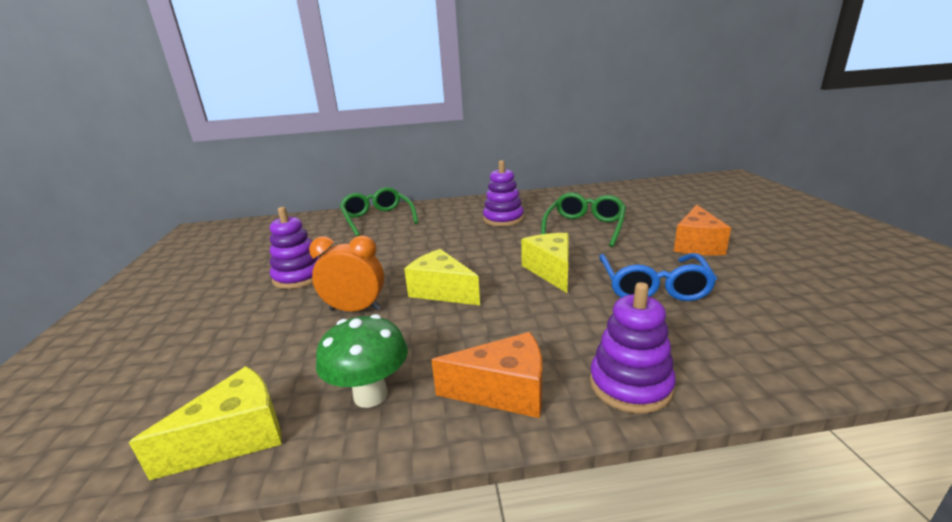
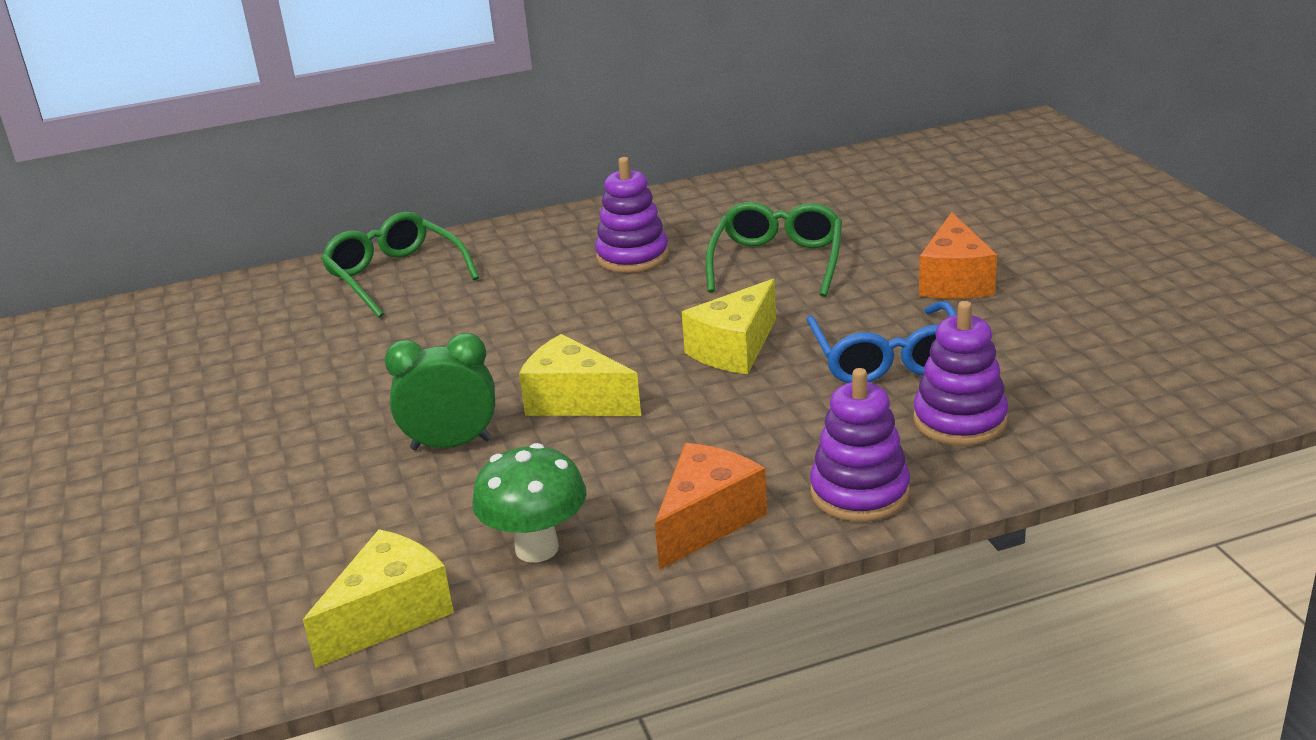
camera: 10 degrees left, 5 degrees up
purple stacking toy [270,207,320,289] -> purple stacking toy moved to [913,301,1008,446]
orange clock [309,235,384,312] -> green clock [384,333,495,450]
orange cheese [431,332,542,418] -> orange cheese turned 45 degrees counterclockwise [655,443,767,570]
yellow cheese [521,233,569,293] -> yellow cheese turned 120 degrees counterclockwise [682,279,776,374]

